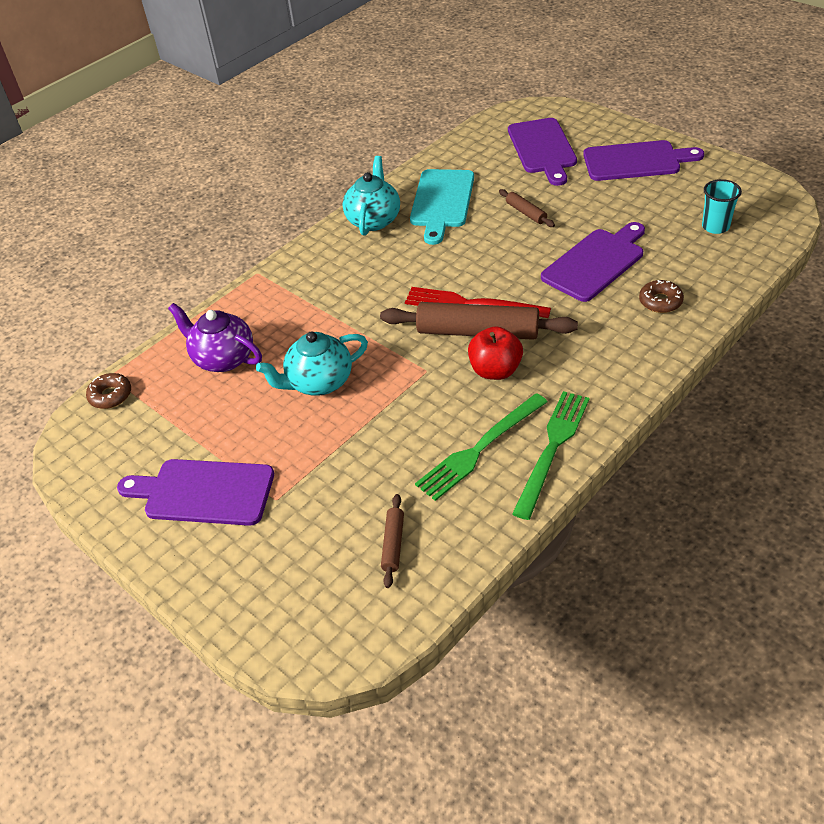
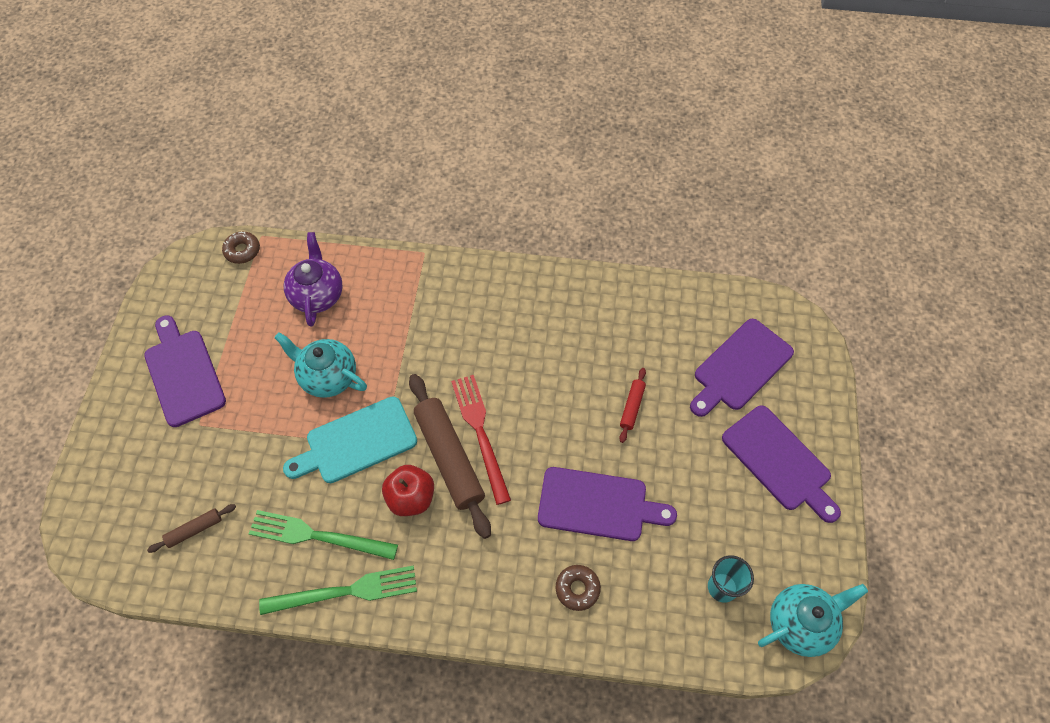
camera: 50 degrees right, 15 degrees up
turquoise teapot [343,156,400,236] -> turquoise teapot moved to [758,584,868,657]
turquoise cutting board [410,169,474,245] -> turquoise cutting board moved to [283,396,417,483]
brown rolling pin [499,189,555,227] -> red rolling pin [619,368,646,443]

